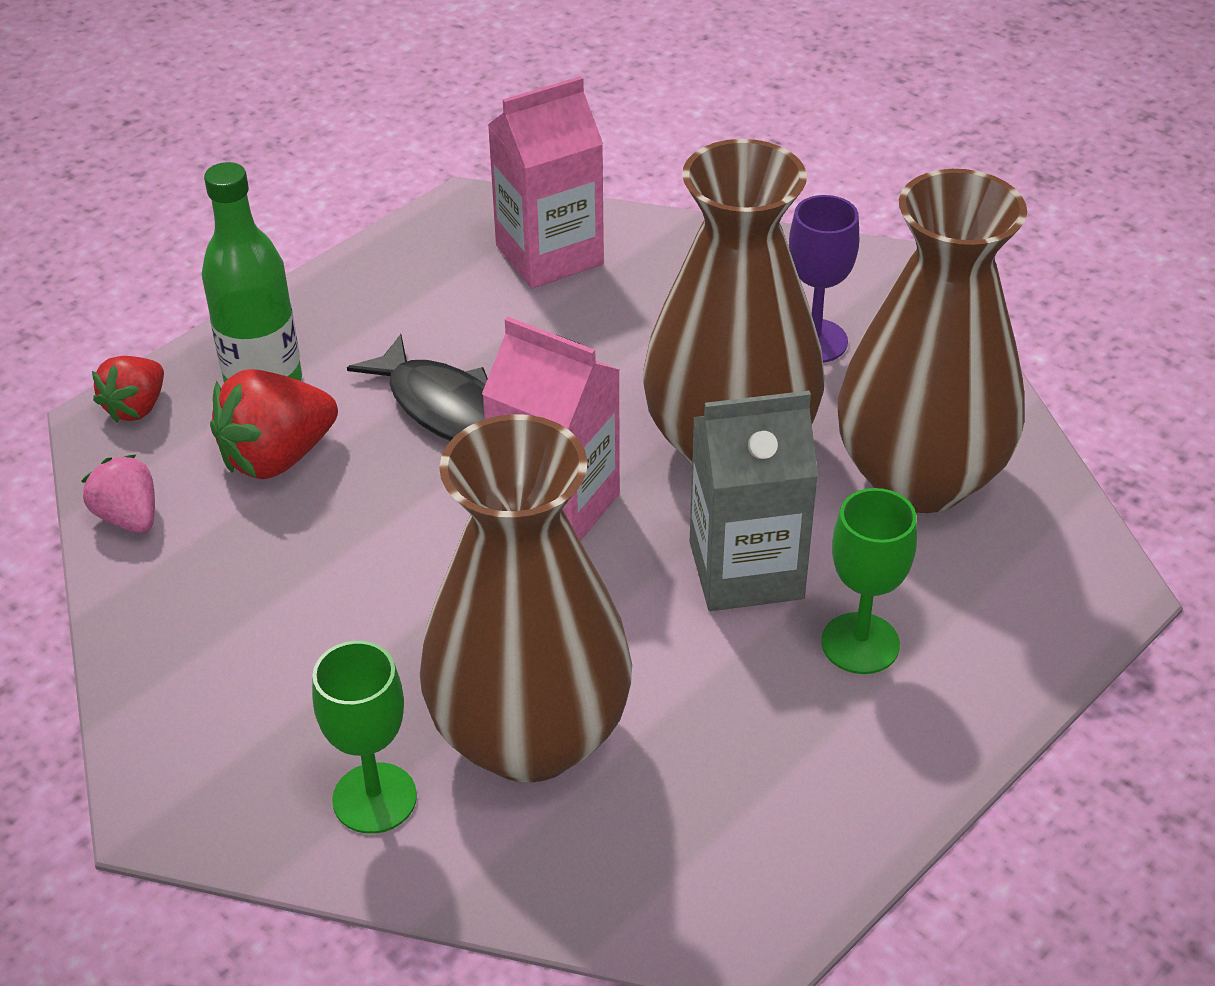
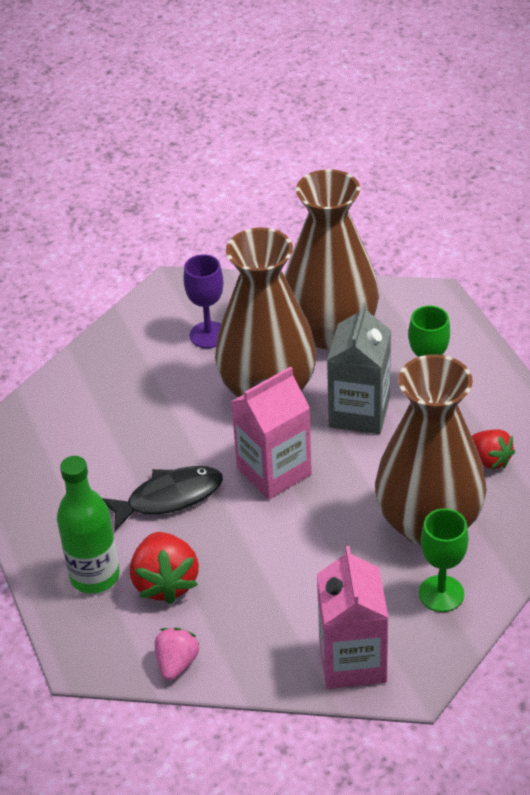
camera: 65 degrees left, 0 degrees up
pink strawberry [81,454,155,533] -> pink strawberry turned 120 degrees clockwise [155,627,199,681]
red strawberry [92,356,164,423] -> red strawberry moved to [472,429,515,469]
pink carton [488,76,604,288] -> pink carton moved to [317,546,389,689]

